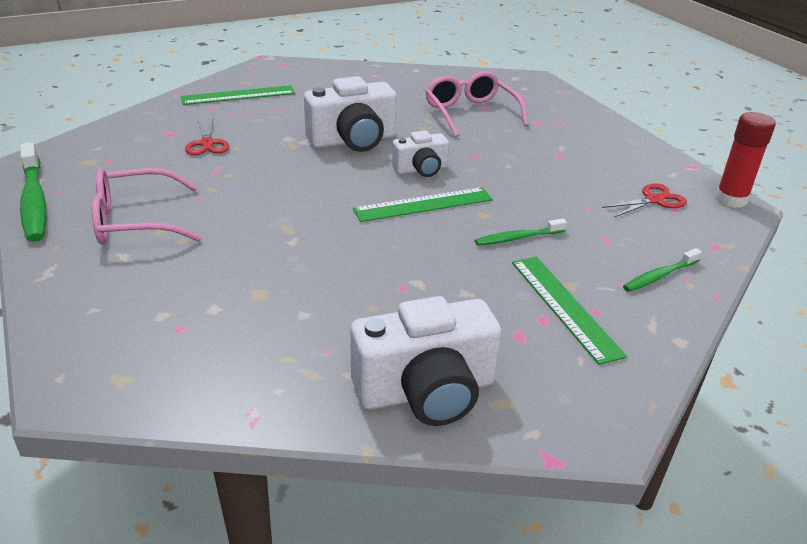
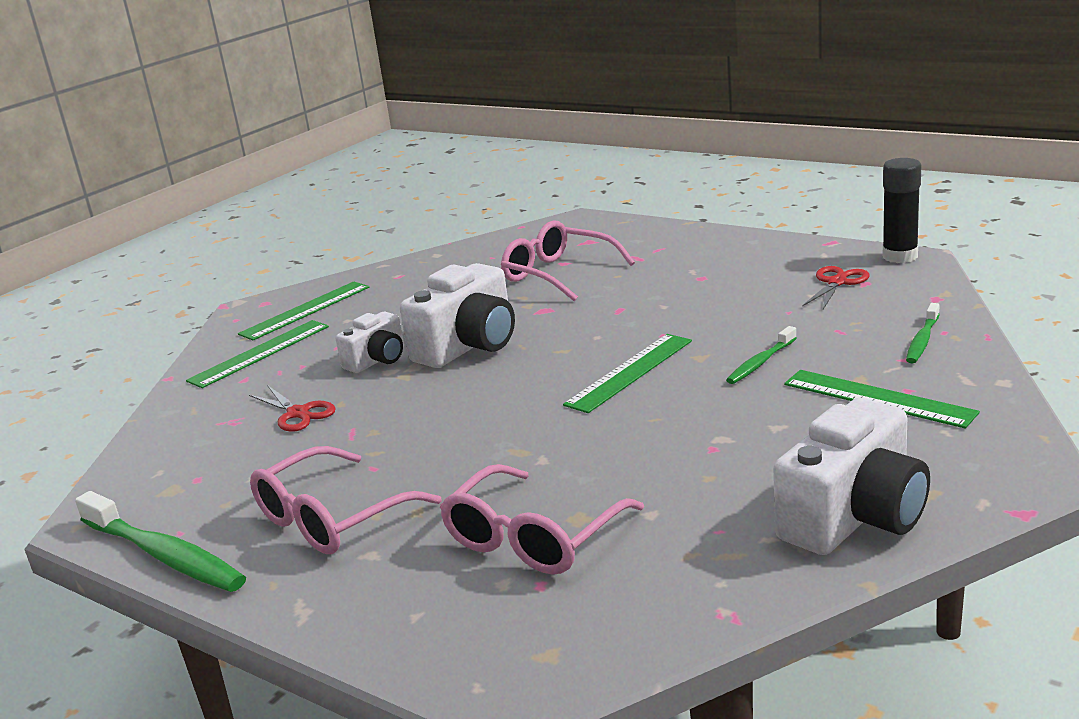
camera: 25 degrees left, 10 degrees down
white camera [392,131,449,177] -> white camera moved to [336,312,404,373]
red glue stick [715,112,776,208] -> black glue stick [883,158,921,263]
none -> green ruler [238,281,369,340]
none -> pink glasses [440,464,644,575]

